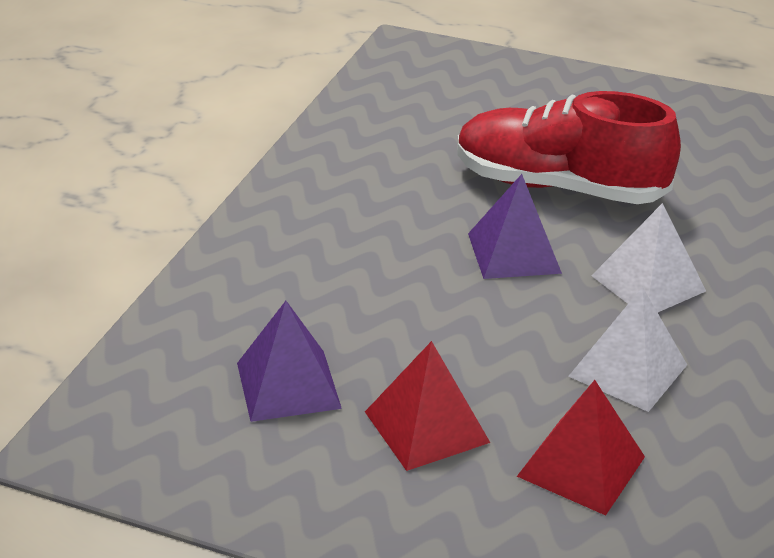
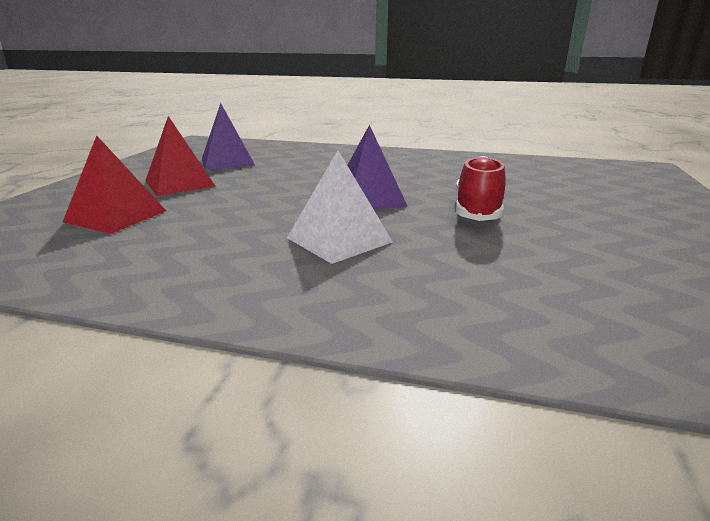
camera: 85 degrees right, 10 degrees down
red shoe [457,91,681,204] -> red shoe [456,156,506,221], size x0.61
white pyramid [568,287,687,412] -> none

